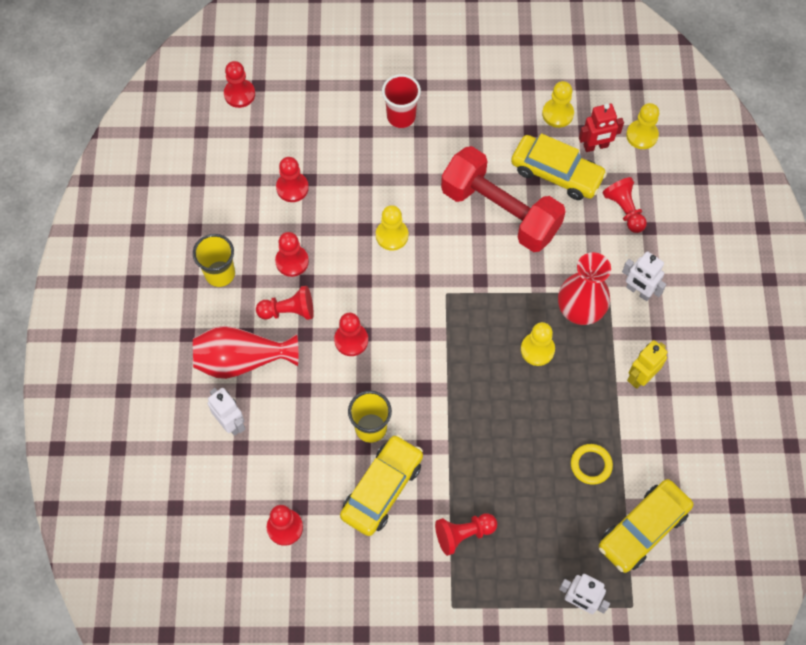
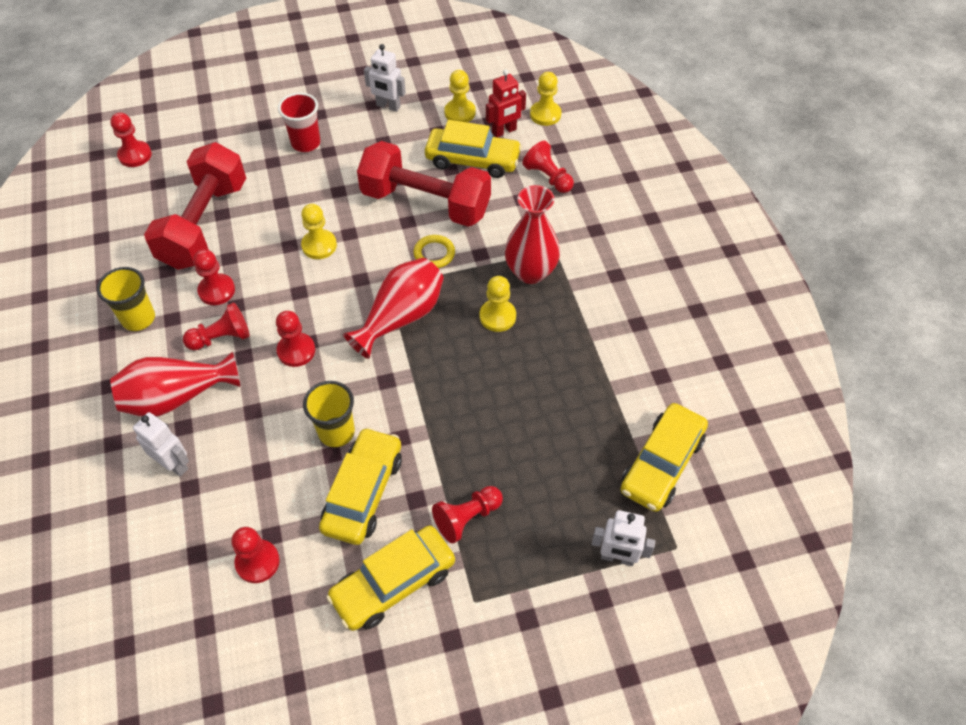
camera: 15 degrees left, 10 degrees down
red pawn [276,157,309,202] -> red dumbbell [144,142,246,270]
yellow ring [571,444,613,485] -> yellow ring moved to [413,235,455,268]
white robot [622,251,666,301] -> white robot moved to [364,44,406,112]
yellow robot [627,340,668,389] -> none
none -> yellow car [326,525,455,631]
none -> red vase [343,258,444,359]

